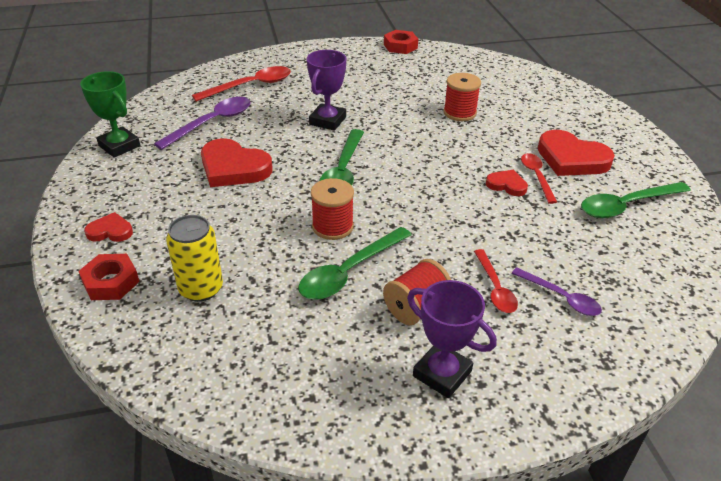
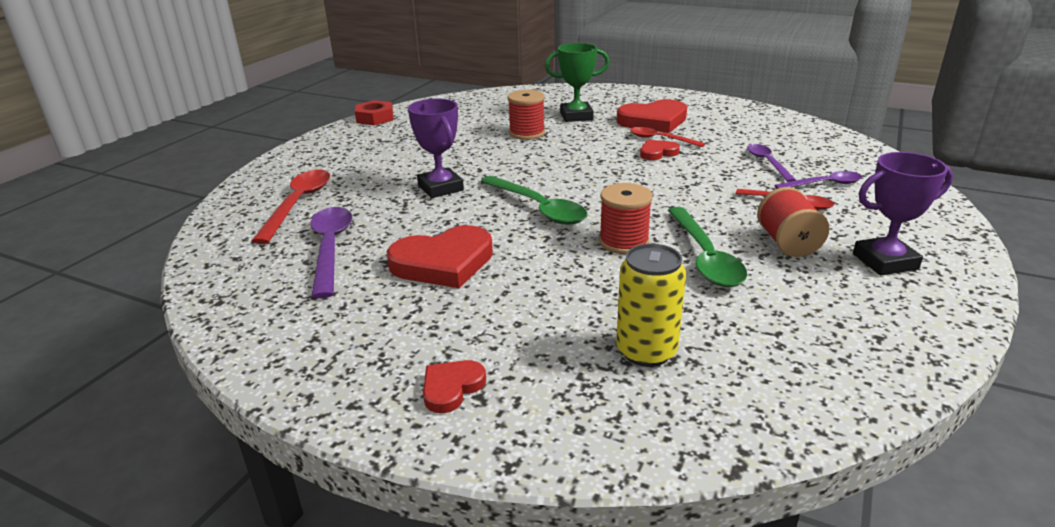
camera: 50 degrees left, 10 degrees down
red nut [78,254,140,300] -> none
green trophy [80,71,140,158] -> green trophy moved to [545,43,610,122]
green spoon [581,182,691,218] -> none
none -> purple spoon [747,144,796,182]

